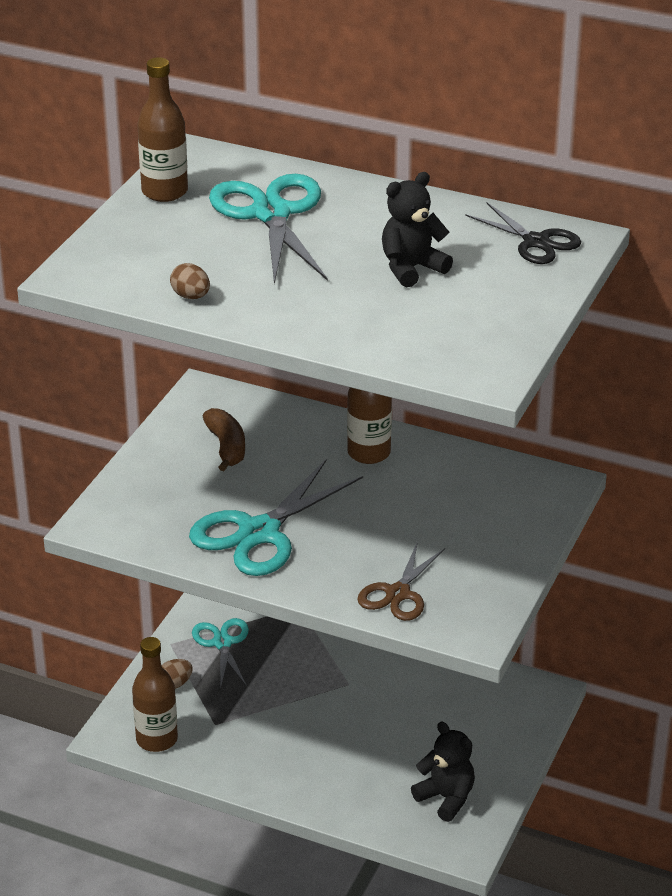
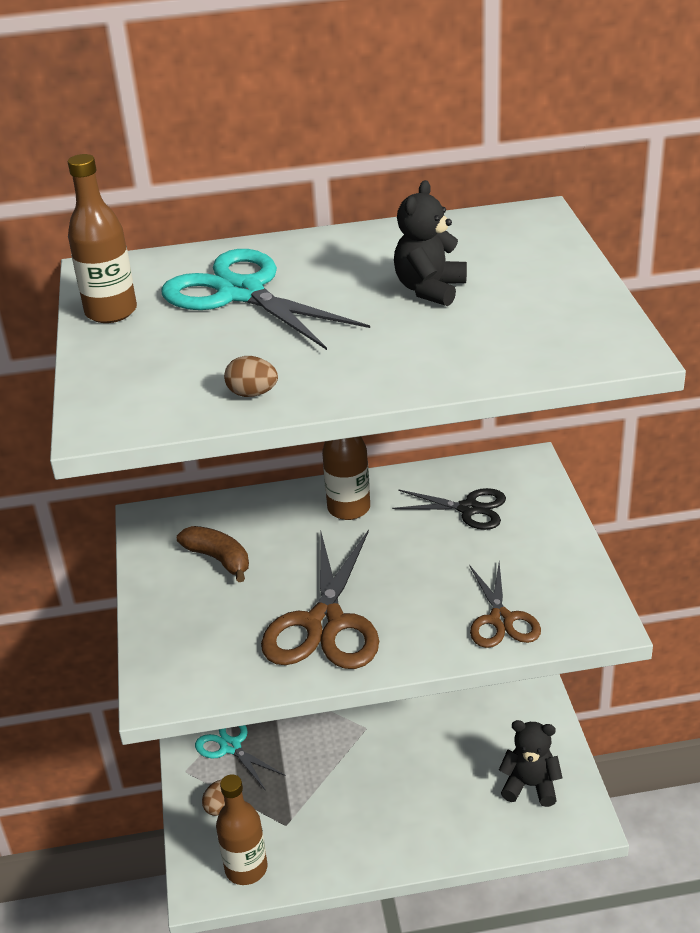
camera: 30 degrees left, 0 degrees up
turquoise scissors [189,459,363,576] -> brown scissors [261,530,379,669]
black scissors [465,202,581,264] -> black scissors moved to [392,488,506,530]

